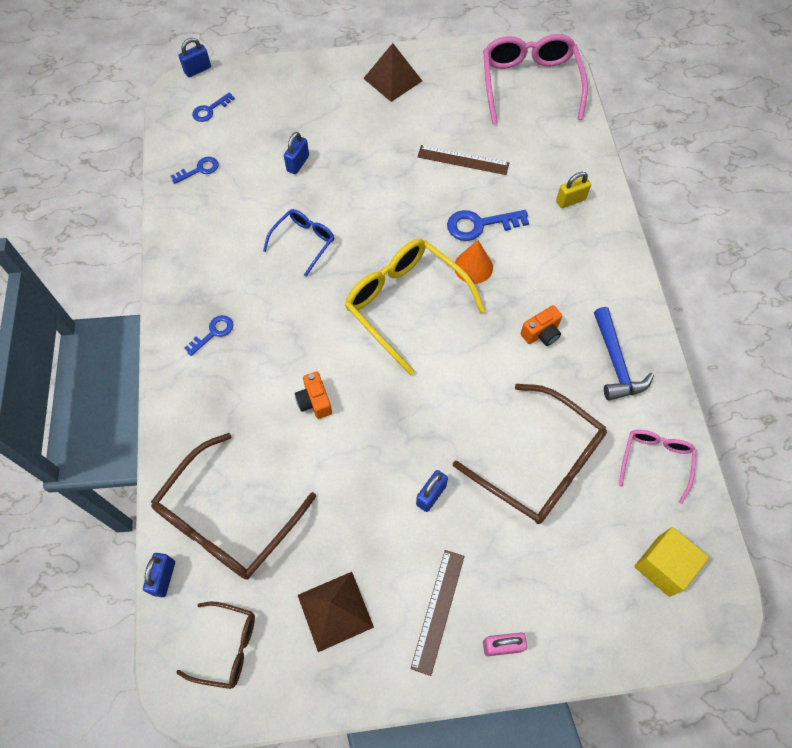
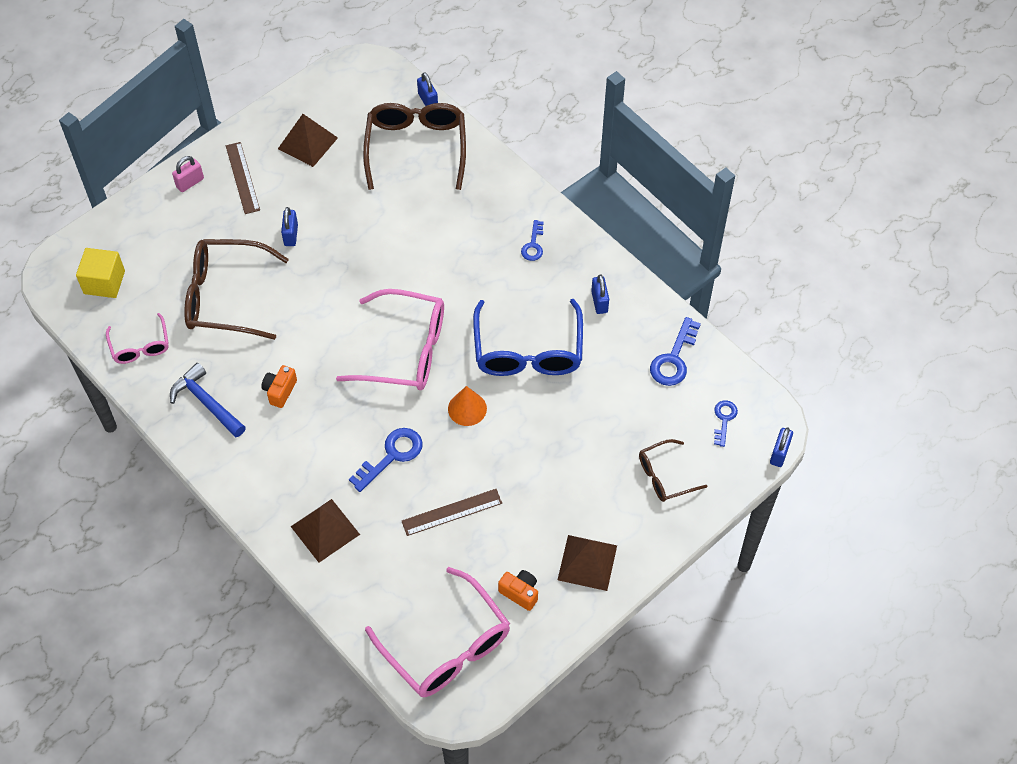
camera: 145 degrees right, 5 degrees down
blue key [171,157,219,184] -> blue key [650,317,701,386], size x1.62
brown glasses [176,601,255,689] -> brown glasses moved to [639,439,707,502]
blue glasses [263,209,334,277] -> blue glasses [473,299,583,376], size x1.84
blue padlock [284,132,309,174] -> blue padlock moved to [591,274,609,314]
orange camera [295,372,332,419] -> orange camera moved to [498,570,538,611]
yellow glasses [345,239,485,375] -> pink glasses [336,289,444,390]
orange cone [455,240,493,284] -> orange cone moved to [448,386,487,426]
yellow padlock [556,172,591,208] -> brown pyramid [291,499,360,562]

